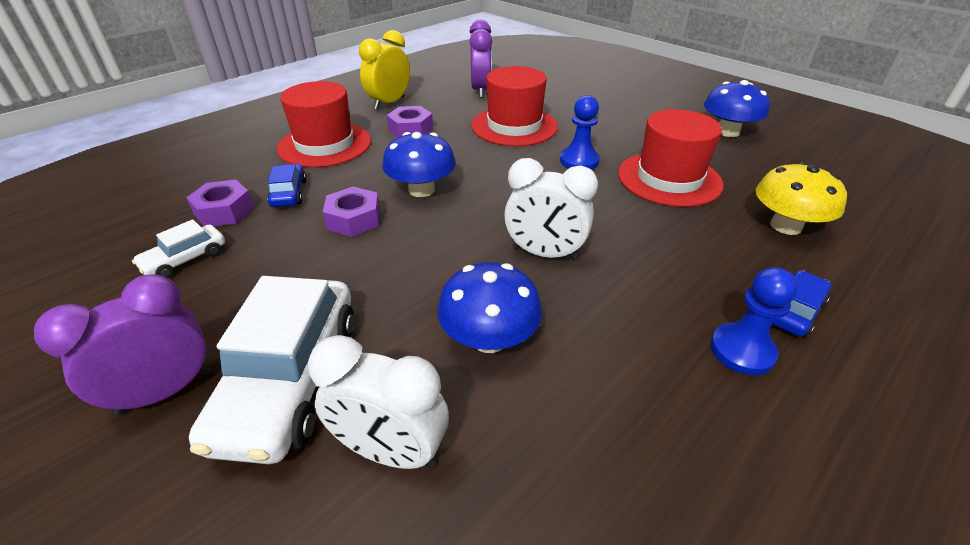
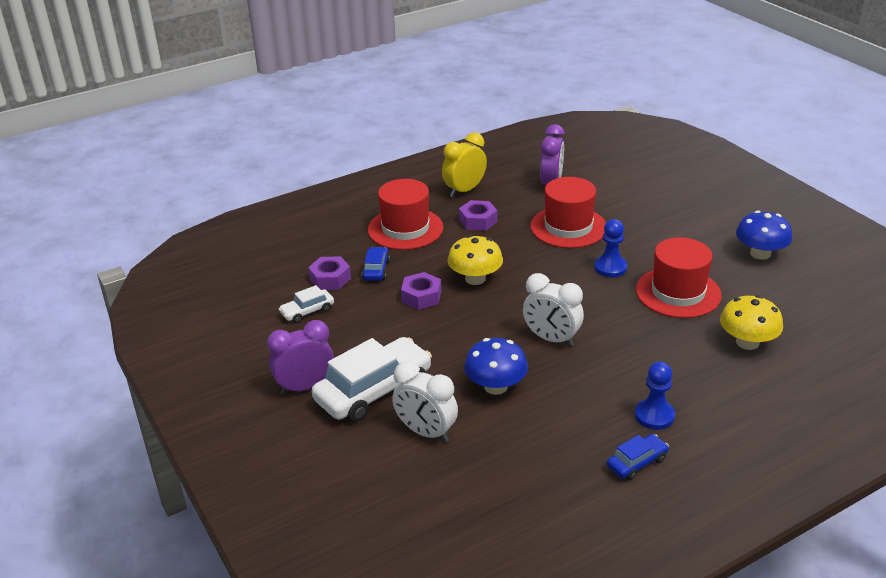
camera: 15 degrees right, 5 degrees down
white car [189,276,355,464] -> white car turned 150 degrees counterclockwise [312,337,432,422]
blue mushroom [383,132,456,197] -> yellow mushroom [447,235,503,285]
blue car [772,270,831,337] -> blue car moved to [607,434,669,480]

